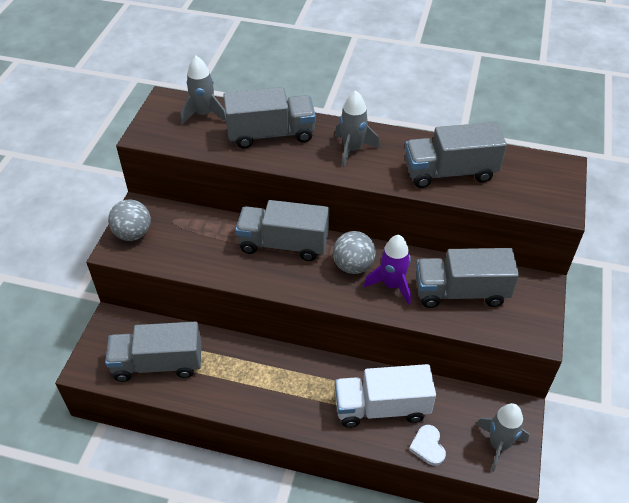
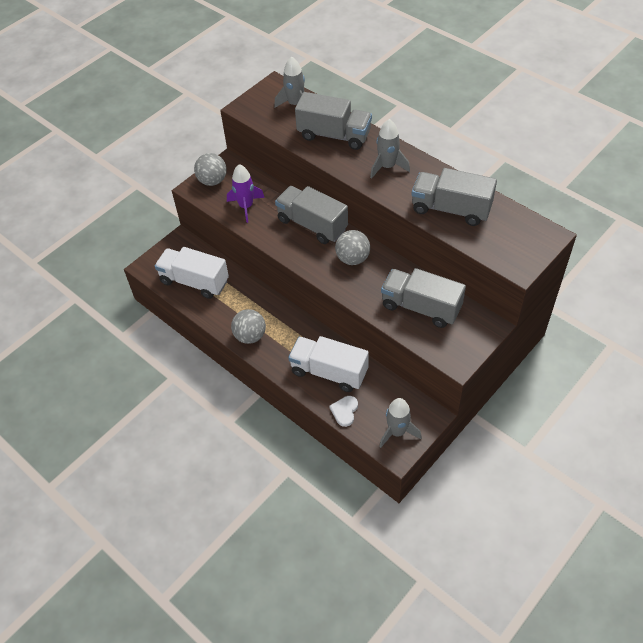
camera: 30 degrees right, 5 degrees up
grey truck [105,322,202,382] -> white truck [155,247,229,299]
purple rocket [364,235,411,305] -> purple rocket moved to [227,164,265,223]
none -> grey ball [231,309,266,344]

